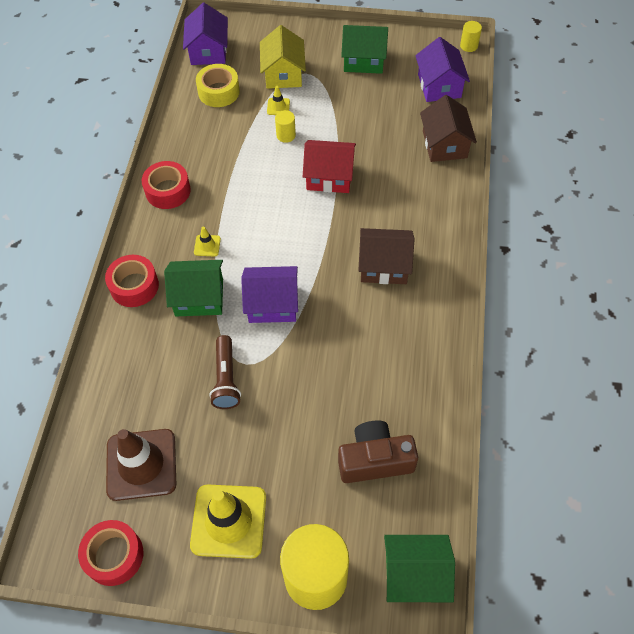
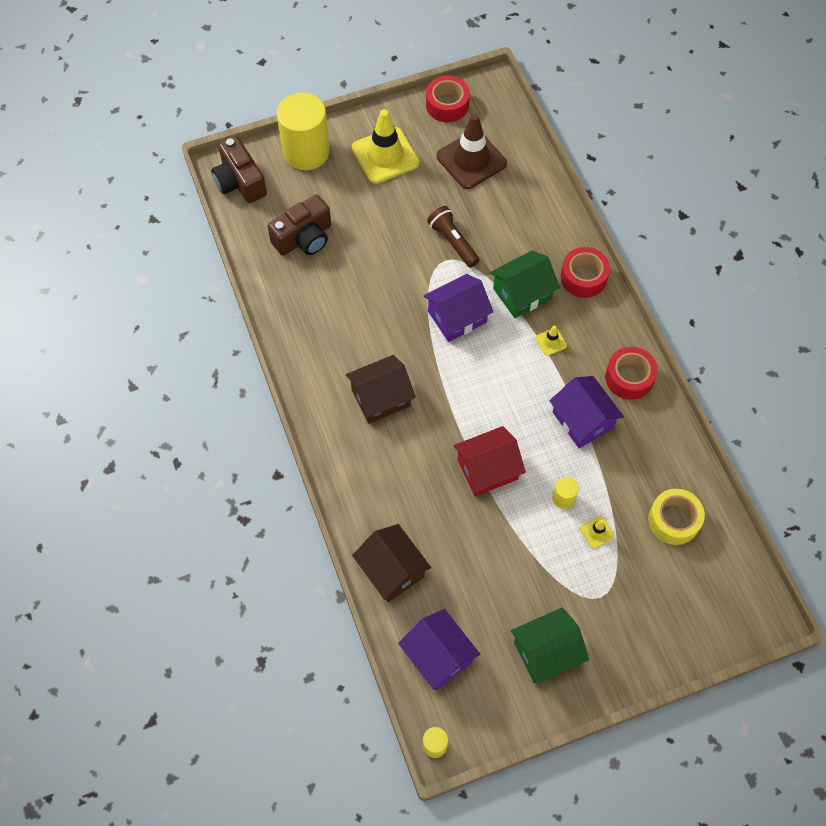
camera: 150 degrees right, 5 degrees up
purple house [183,3,228,65] -> purple house moved to [550,376,624,448]
yellow house [260,25,306,89] -> none
green house [384,535,455,602] -> brown camera [211,136,267,203]

